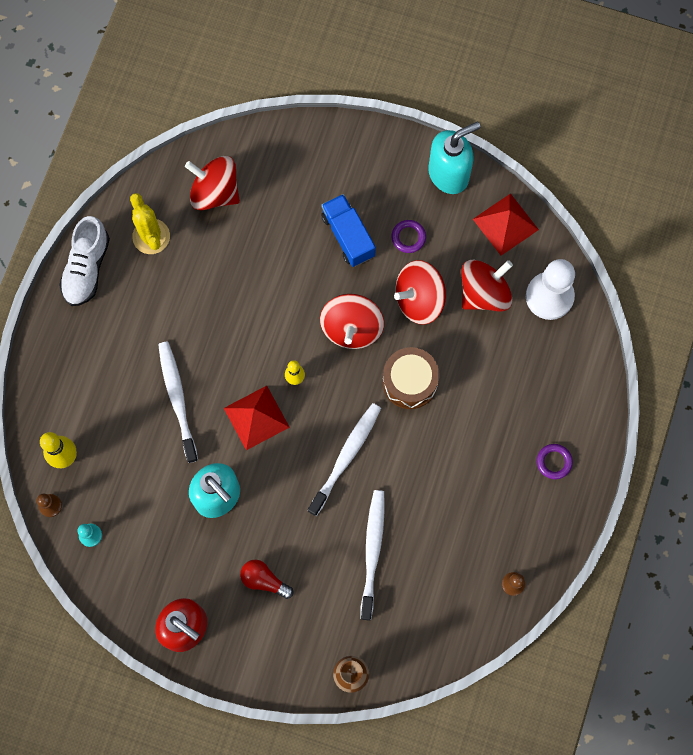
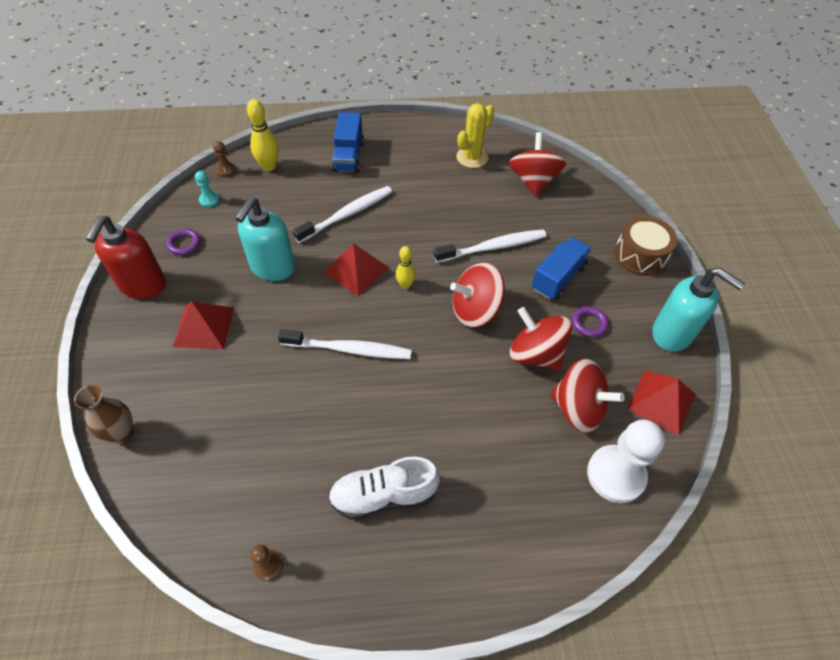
camera: 65 degrees right, 20 degrees down
white shoe [59,216,110,306] -> white shoe moved to [328,456,440,519]
red light bulb [240,560,294,599] -> red pyramid [173,301,234,349]
white toothbrush [360,490,385,620] -> white toothbrush moved to [434,230,546,263]
brown drum [382,347,440,409] -> brown drum moved to [614,216,677,276]
purple ring [537,444,573,479] -> purple ring moved to [166,229,201,255]
none -> blue truck [332,112,364,173]

